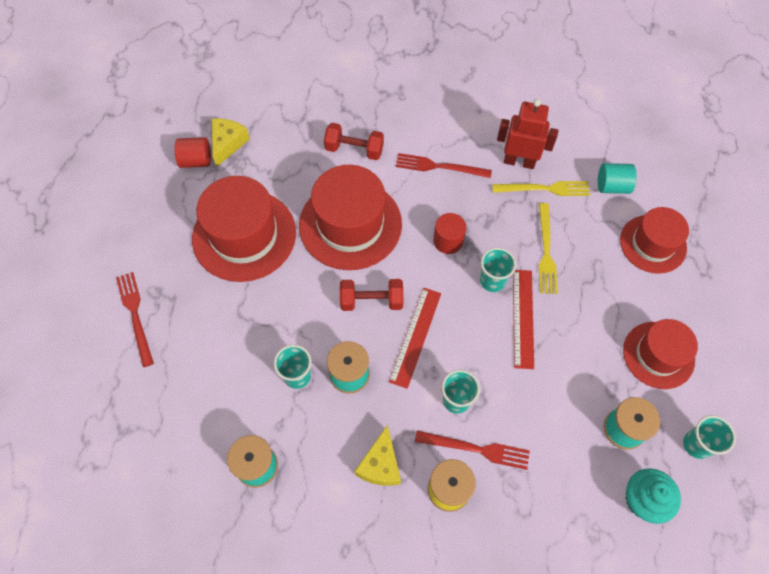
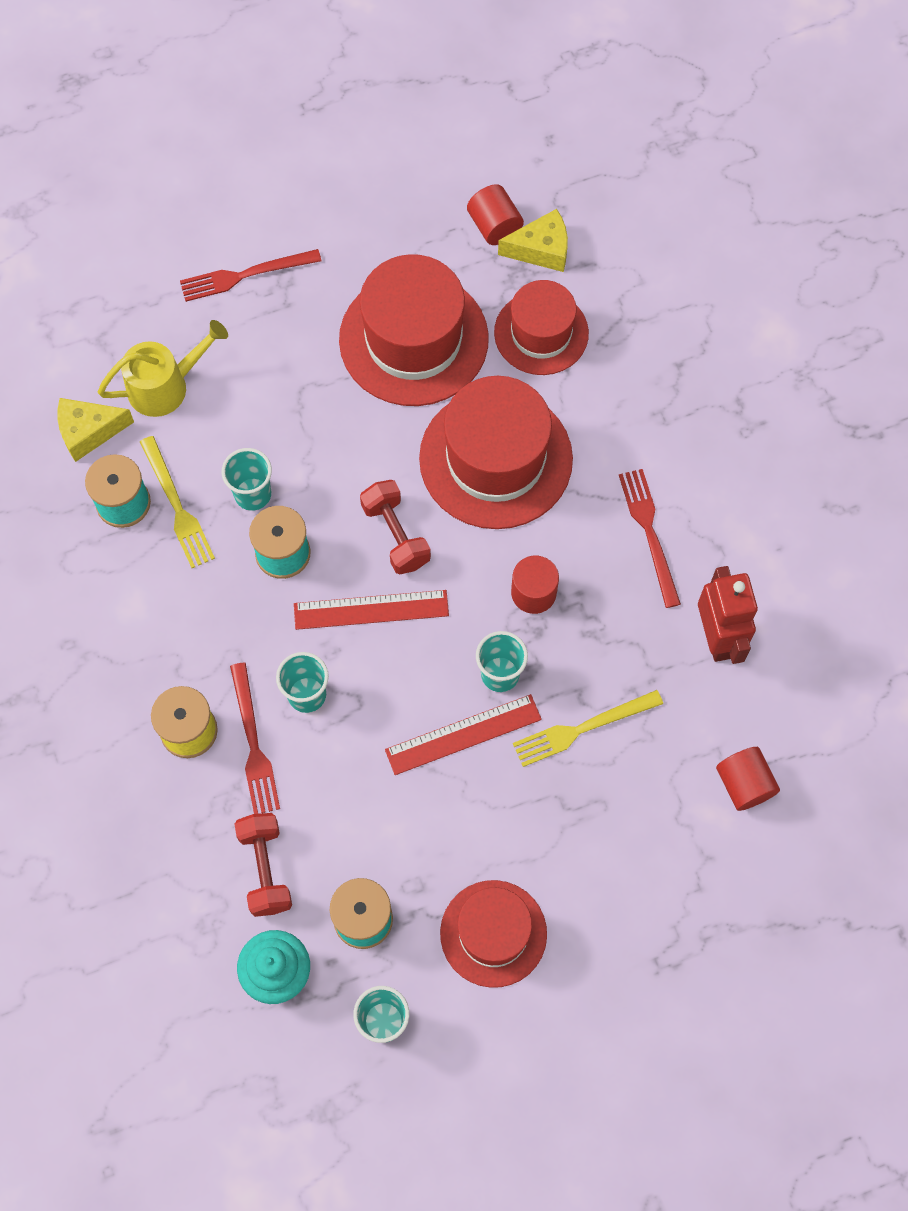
camera: 65 degrees right, 5 degrees up
red fork [116,272,154,367] -> red fork turned 150 degrees counterclockwise [180,249,322,302]
red dumbbell [324,123,384,160] -> red dumbbell moved to [234,813,292,917]
yellow cheese [354,425,401,486] -> yellow cheese moved to [58,398,134,462]
yellow fork [492,181,590,196] -> yellow fork moved to [140,436,215,568]
turquoise cylinder [598,163,637,194] -> red cylinder [716,747,780,811]
red hat [620,207,689,274] -> red hat moved to [494,280,589,375]
none -> yellow watering can [98,320,228,417]

